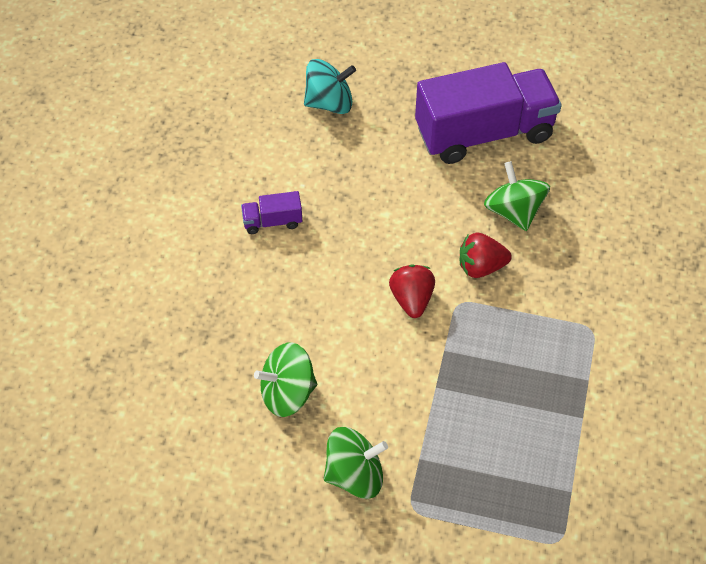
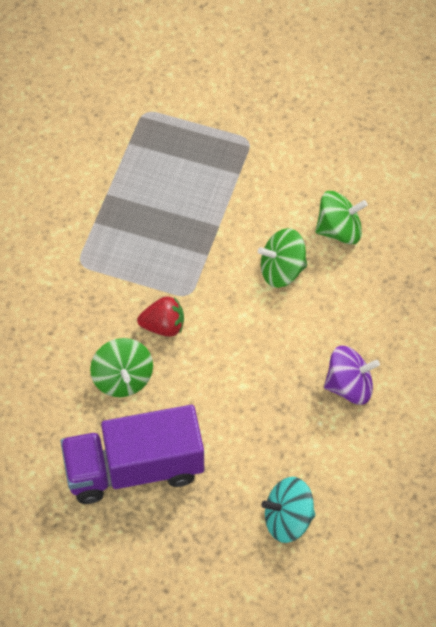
camera: 175 degrees left, 5 degrees up
purple truck [241,191,302,234] -> purple spinning top [324,346,380,405]
green spinning top [324,427,388,499] -> green spinning top moved to [258,228,307,288]
red strawberry [389,264,435,318] -> none

